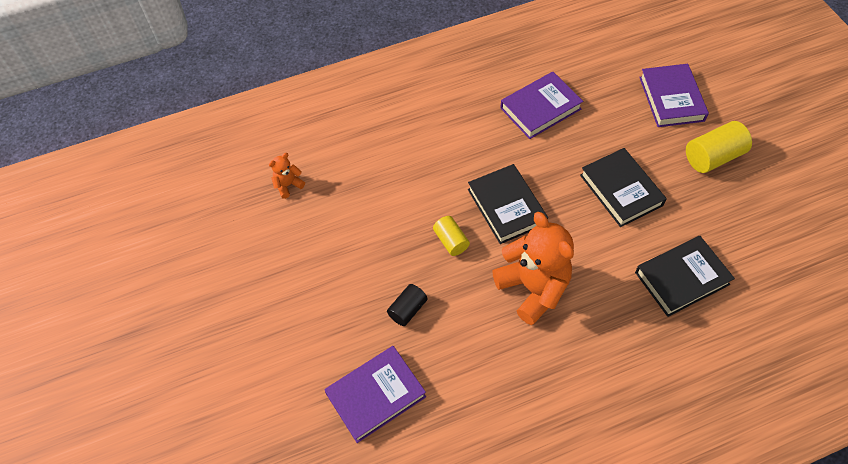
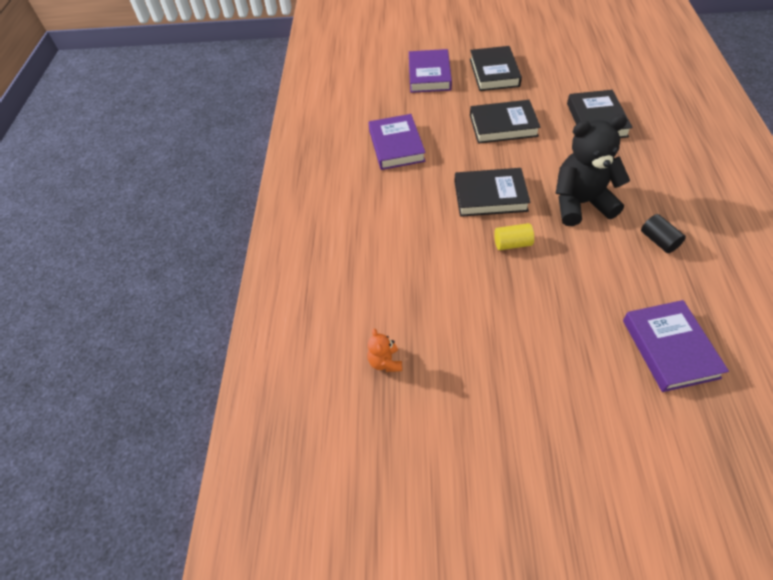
camera: 65 degrees left, 5 degrees down
black cylinder [387,284,428,326] -> black cylinder moved to [641,214,686,253]
orange teddy bear [492,212,574,325] -> black teddy bear [556,115,630,226]
purple book [639,64,709,127] -> purple book turned 75 degrees clockwise [409,49,452,93]
yellow cylinder [686,121,752,173] -> black book [470,46,522,91]

